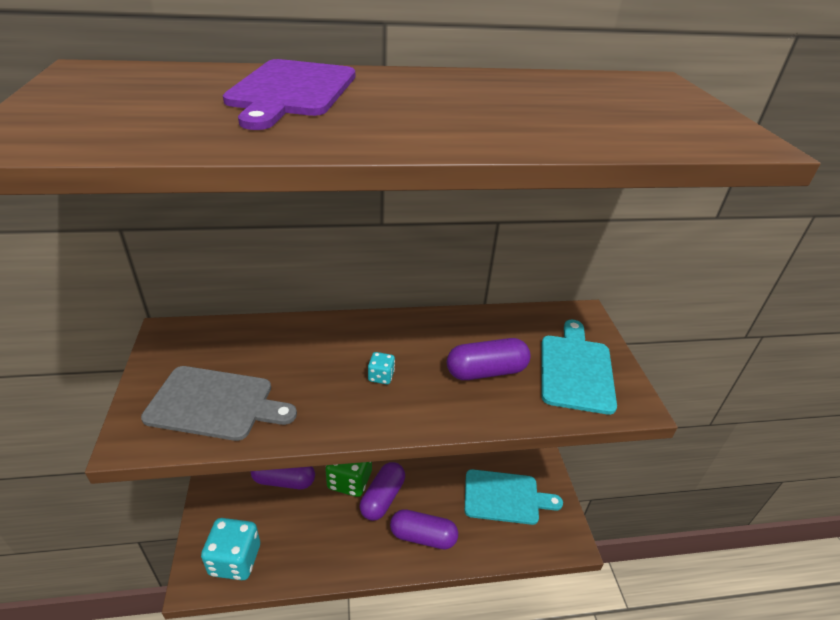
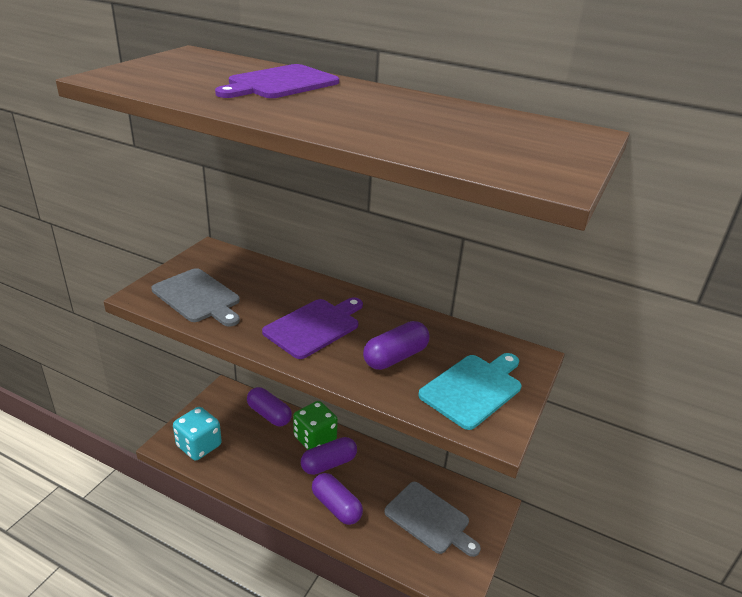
camera: 35 degrees right, 5 degrees down
turquoise dice [368,352,395,384] -> purple cutting board [262,297,363,359]
purple capsule [447,338,531,380] -> purple capsule turned 60 degrees counterclockwise [363,321,429,370]
turquoise cutting board [464,469,563,525] -> grey cutting board [384,482,481,557]

